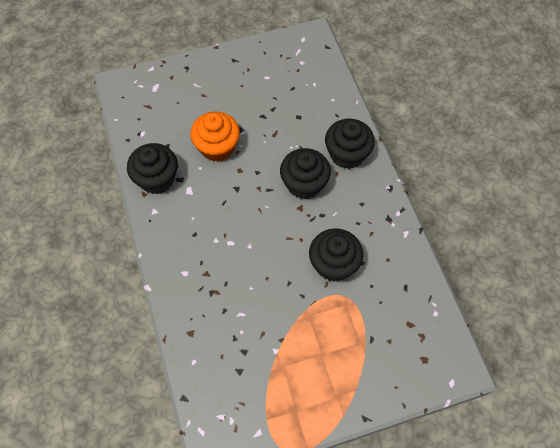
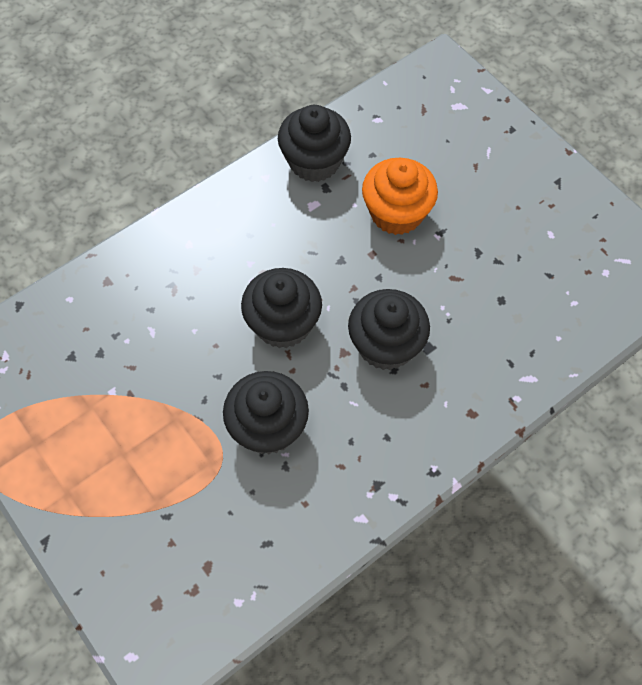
camera: 70 degrees right, 0 degrees up
black cupcake [325,119,375,169] -> black cupcake moved to [241,268,322,348]

